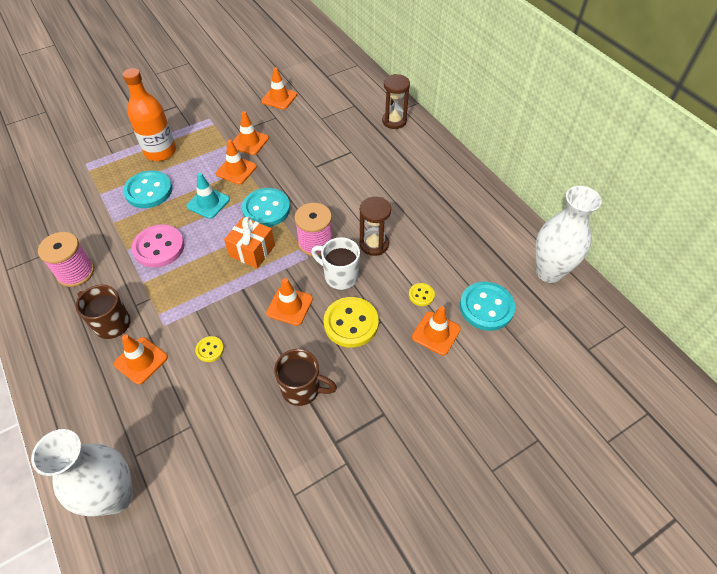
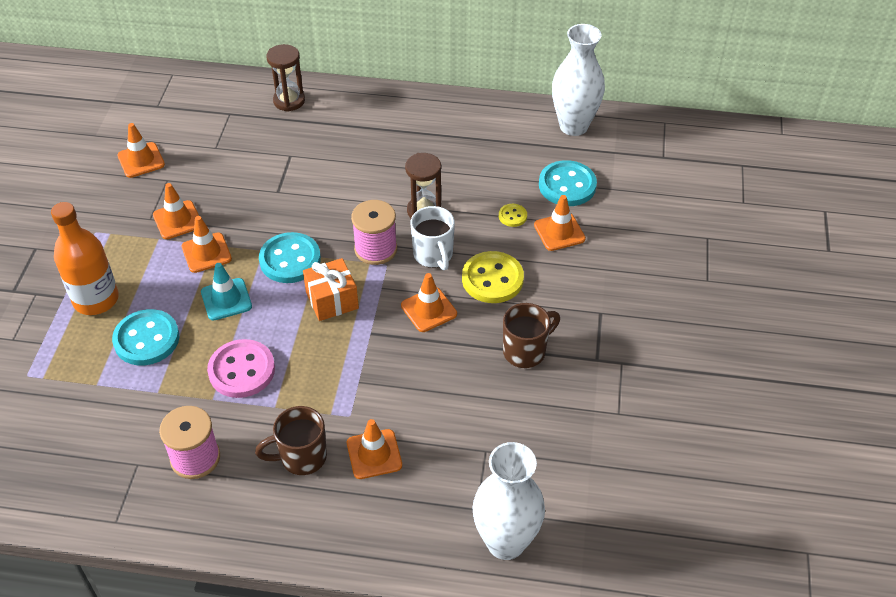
camera: 50 degrees left, 5 degrees down
yellow button [195,336,224,362] -> none
white mug [311,237,360,290] -> white mug turned 90 degrees counterclockwise [411,206,455,270]

